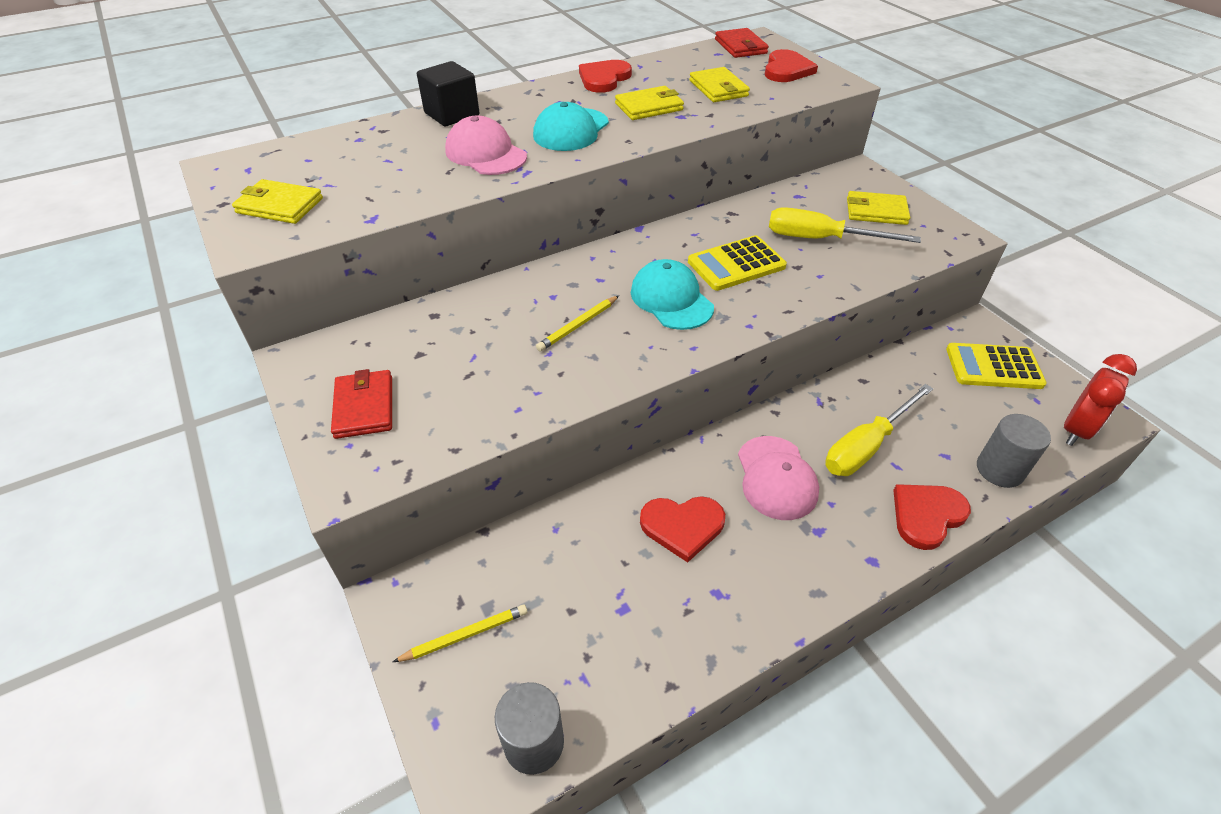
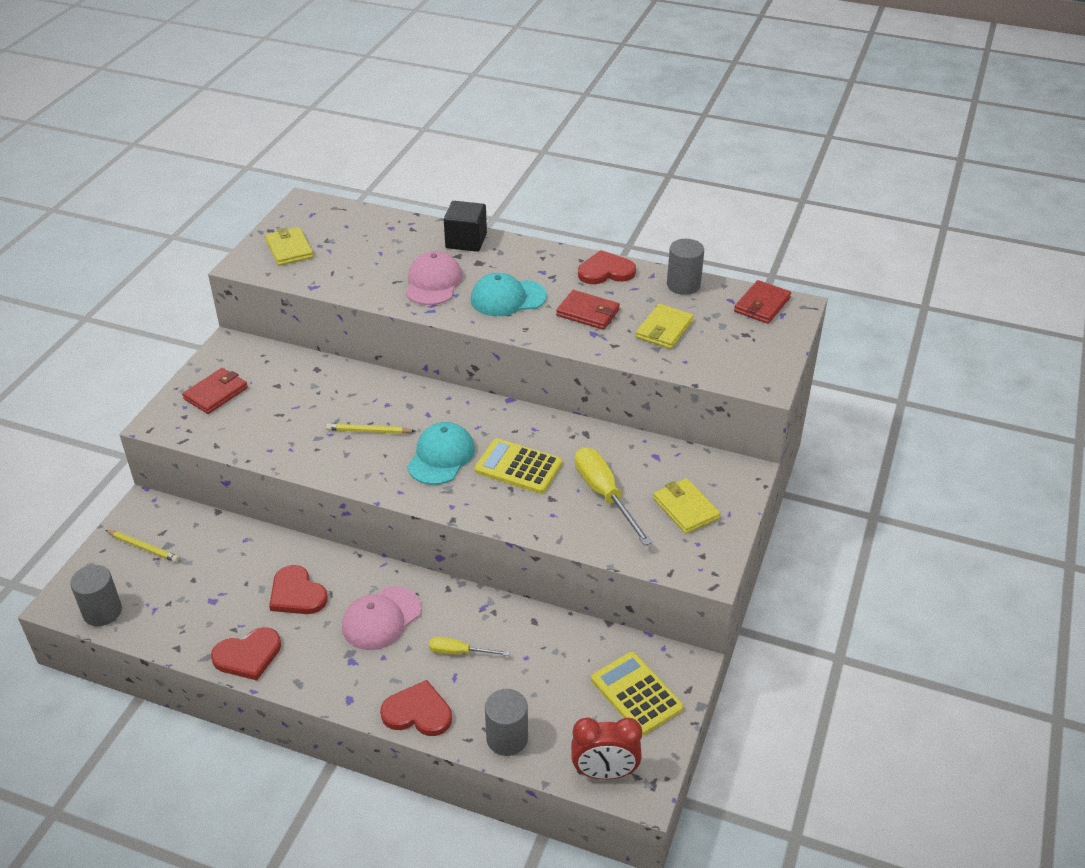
camera: 50 degrees right, 5 degrees down
yellow wallet [615,86,684,120] -> red wallet [556,290,620,330]
red heart [765,49,818,82] -> red heart moved to [211,627,281,680]
yellow screwdriver [825,384,933,476] -> yellow screwdriver [429,637,510,656], size x0.55
none -> grey cylinder [667,239,704,295]

